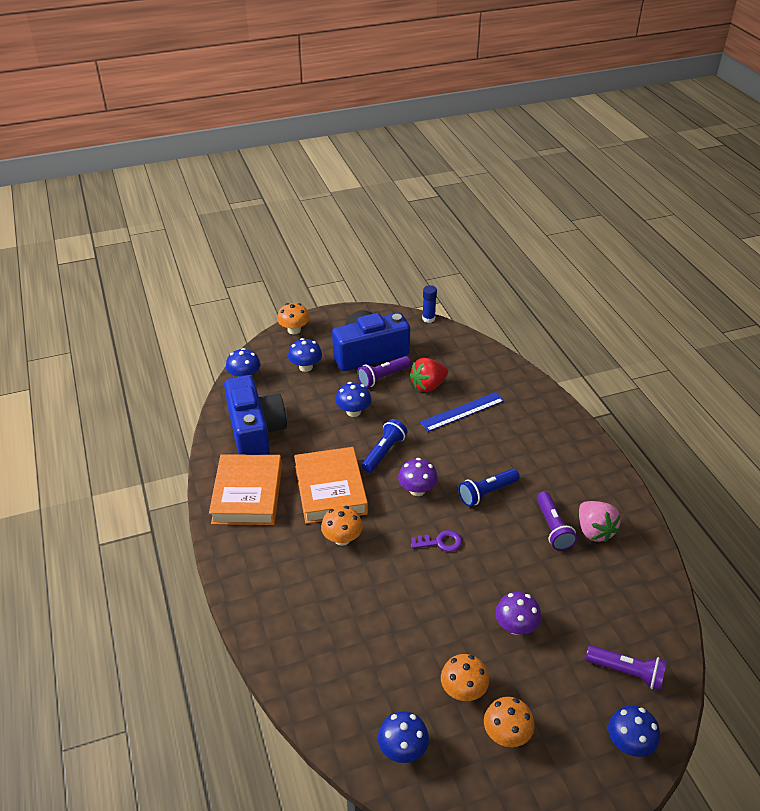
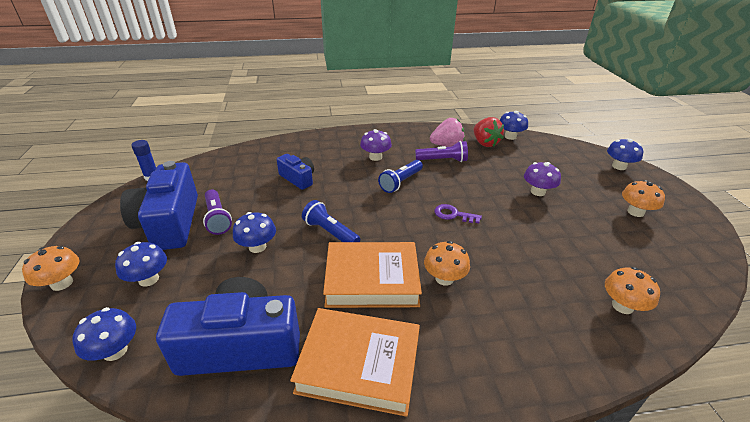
camera: 80 degrees left, 5 degrees down
blue mushroom [378,711,429,763] -> blue mushroom moved to [500,111,528,140]
purple mushroom [398,458,438,496] -> purple mushroom moved to [360,129,392,161]
red strawberry [410,358,448,392] -> red strawberry moved to [474,117,504,147]
purple key [411,530,462,552] -> purple key turned 75 degrees counterclockwise [435,204,482,223]
blue ruler [420,392,504,432] -> blue camera [277,154,314,190]
orange mushroom [441,654,489,701] -> orange mushroom moved to [605,267,660,314]
blue flashlight [458,468,519,506] -> blue flashlight turned 60 degrees clockwise [378,160,423,193]
purple flashlight [586,645,667,691] -> none

